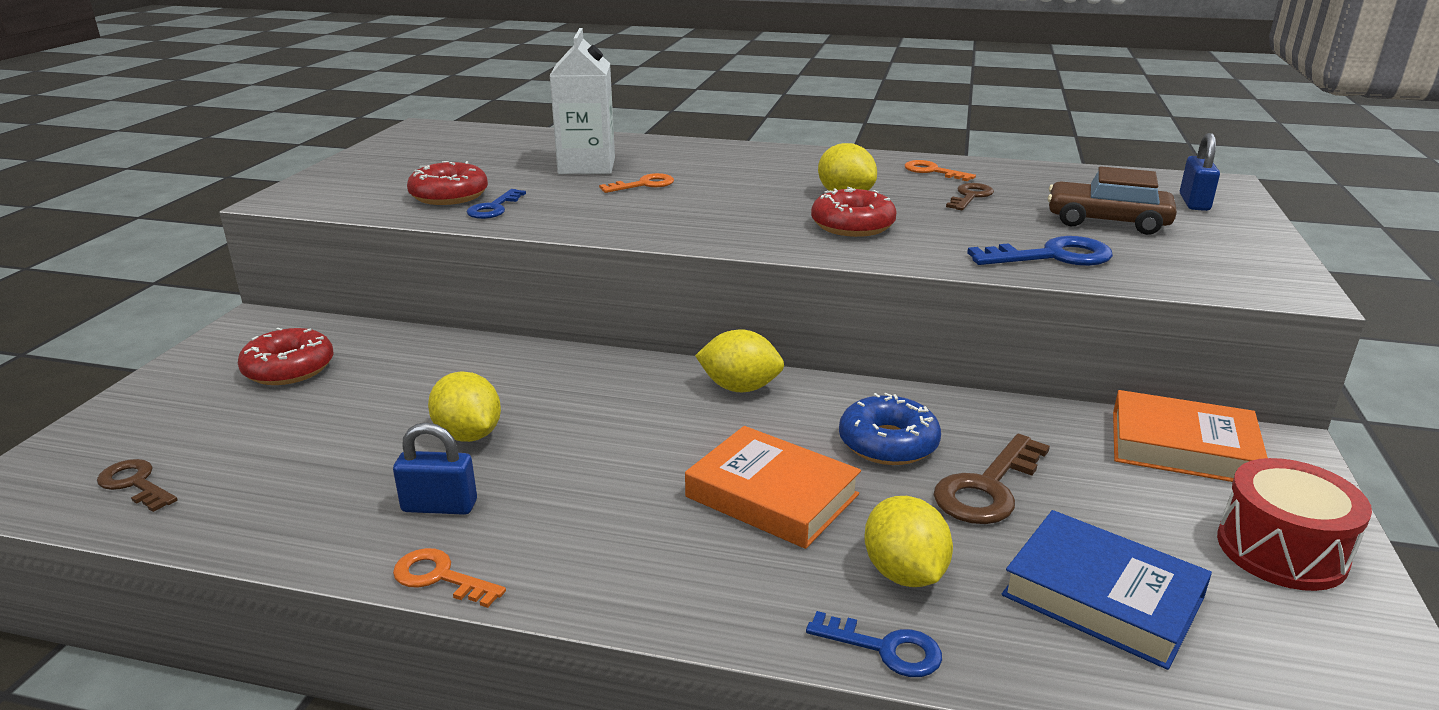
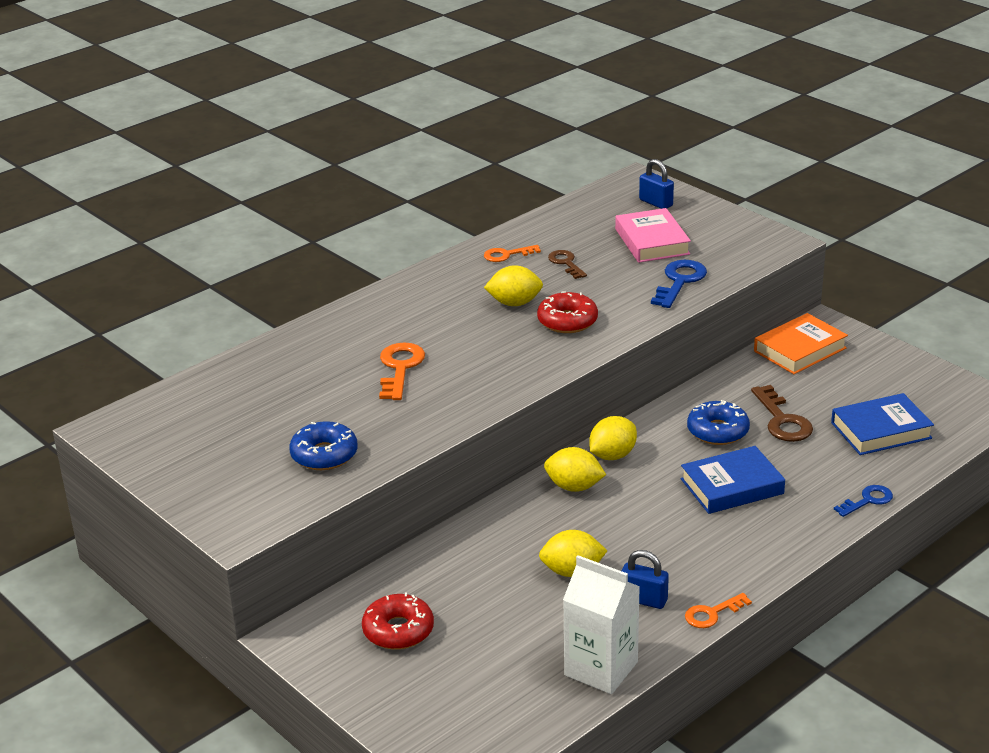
camera: 55 degrees left, 5 degrees up
brown key [97,459,178,512] -> none
blue padlock [393,423,477,515] -> blue padlock turned 75 degrees clockwise [621,550,669,609]
red donut [407,161,488,205] -> blue donut [289,421,358,470]
blue key [467,189,526,219] -> none
white carton [550,28,615,174] -> white carton moved to [563,555,640,694]
orange key [599,173,674,193] -> orange key [379,343,425,400], size x1.56
orange book [685,426,861,549] -> blue book [681,446,785,514]
yellow lemon [864,496,953,587] -> yellow lemon moved to [544,447,606,492]
brown car [1048,166,1177,235] -> pink book [615,208,691,263]
red drum [1217,458,1372,591] -> none

